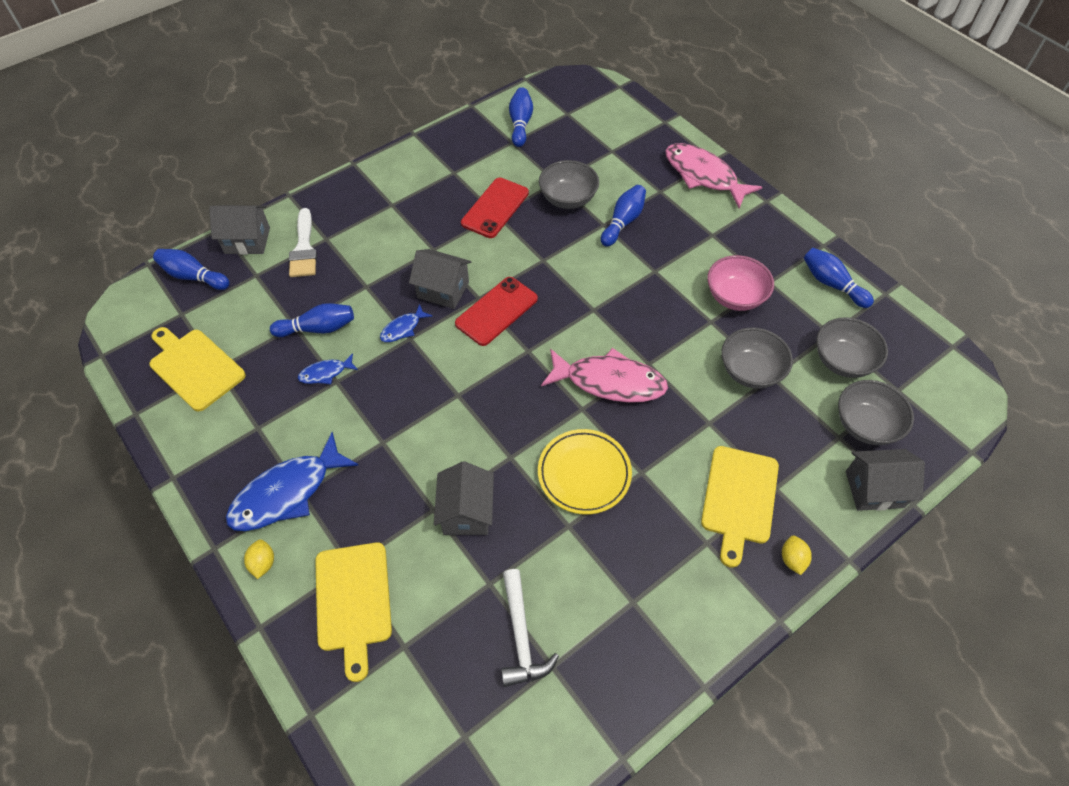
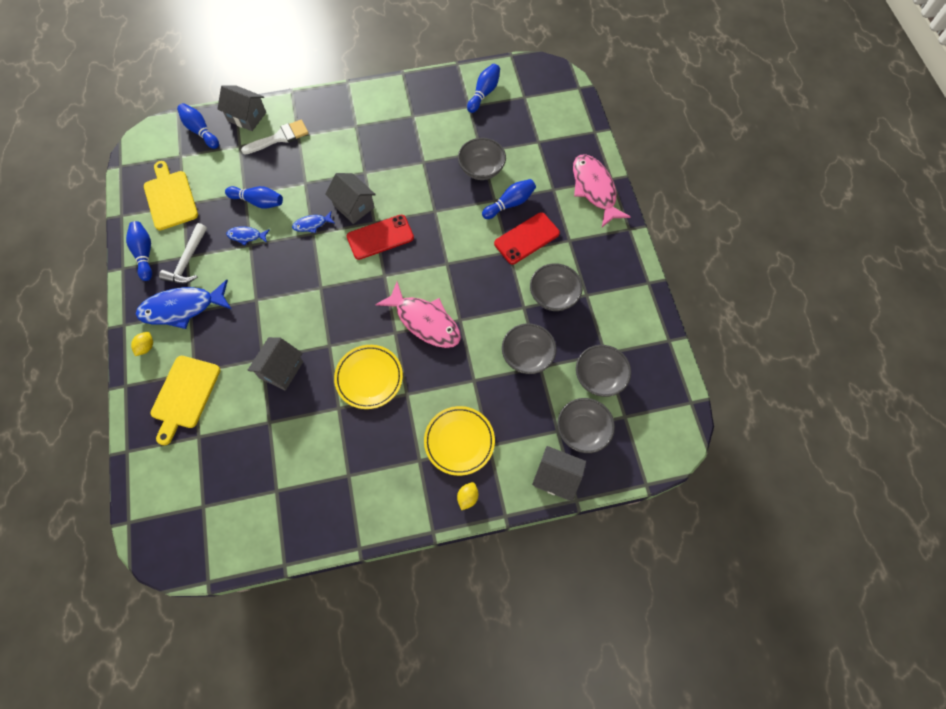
camera: 25 degrees right, 10 degrees up
white brush [289,208,317,277] -> white brush turned 135 degrees counterclockwise [241,120,309,154]
red phone [461,178,529,238] -> red phone moved to [494,212,560,264]
white hammer [501,569,559,687] -> white hammer moved to [159,223,207,284]
yellow cutting board [701,446,779,568] -> yellow plate [424,406,495,476]
pink bowl [707,255,774,311] -> grey bowl [530,263,583,311]
blue bowling pin [804,248,874,308] -> blue bowling pin moved to [126,221,152,281]

